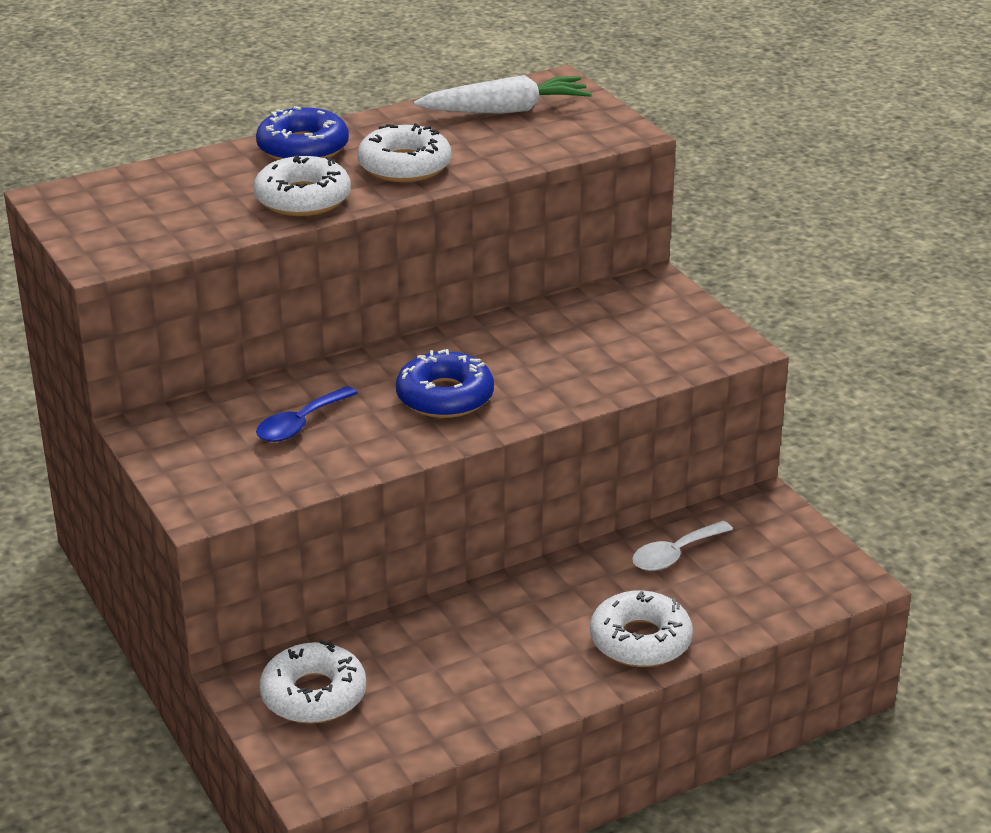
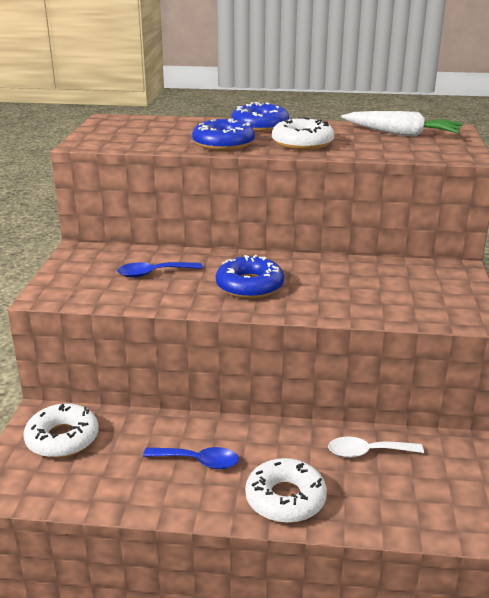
camera: 35 degrees right, 5 degrees down
white donut [254,155,351,216] -> blue donut [192,118,255,151]
none -> blue spoon [143,447,239,469]

